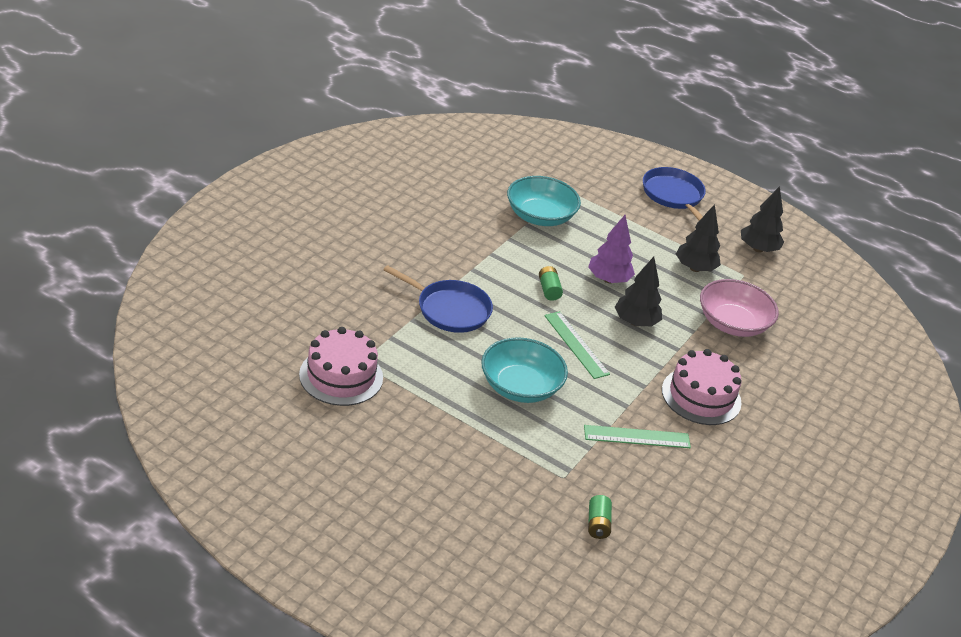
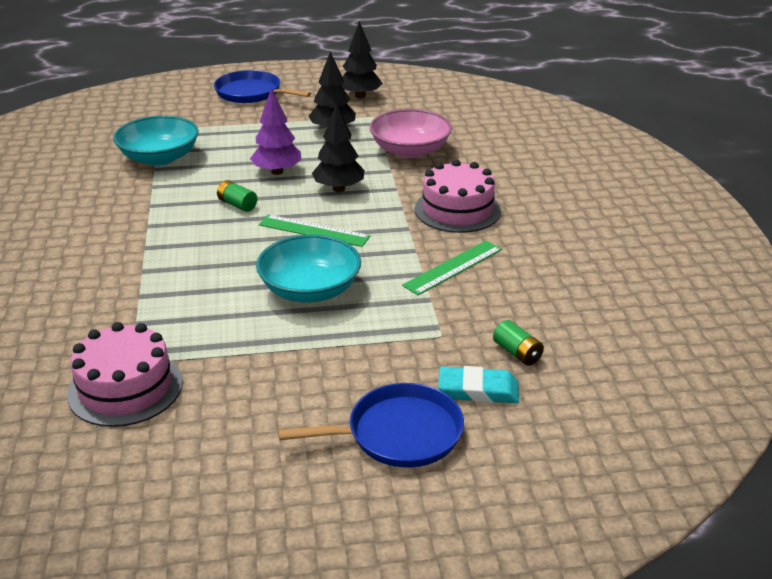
camera: 35 degrees left, 5 degrees down
blue pan [383,265,493,333] -> blue pan moved to [278,383,464,468]
none -> turquoise eraser [438,366,519,403]

